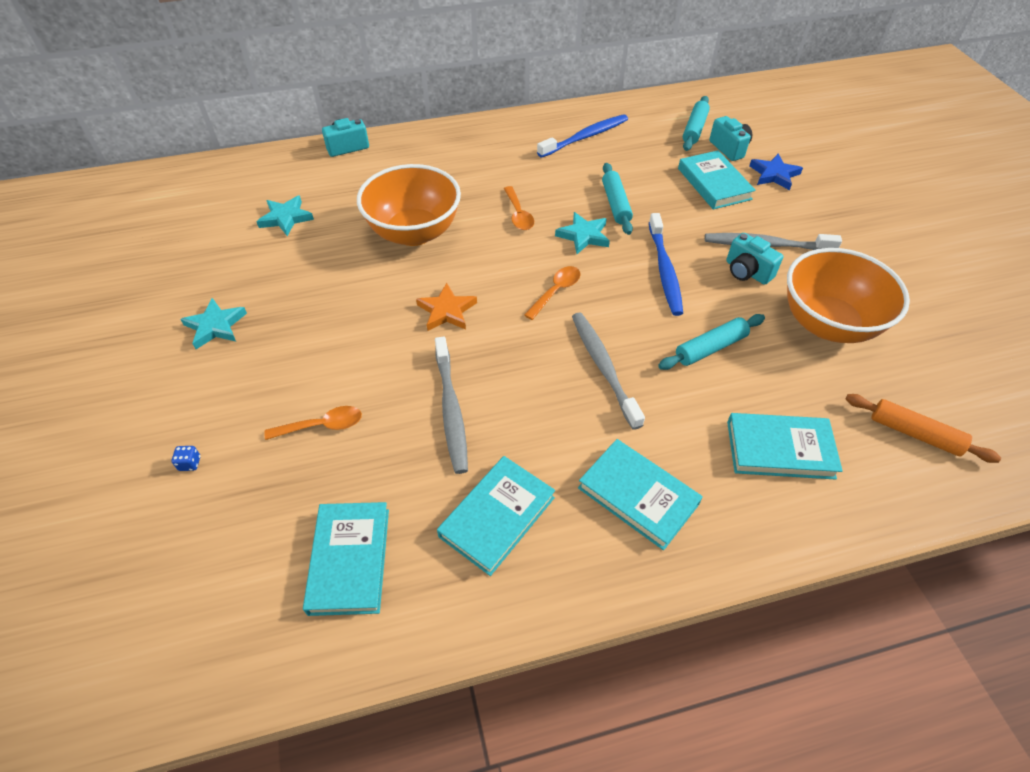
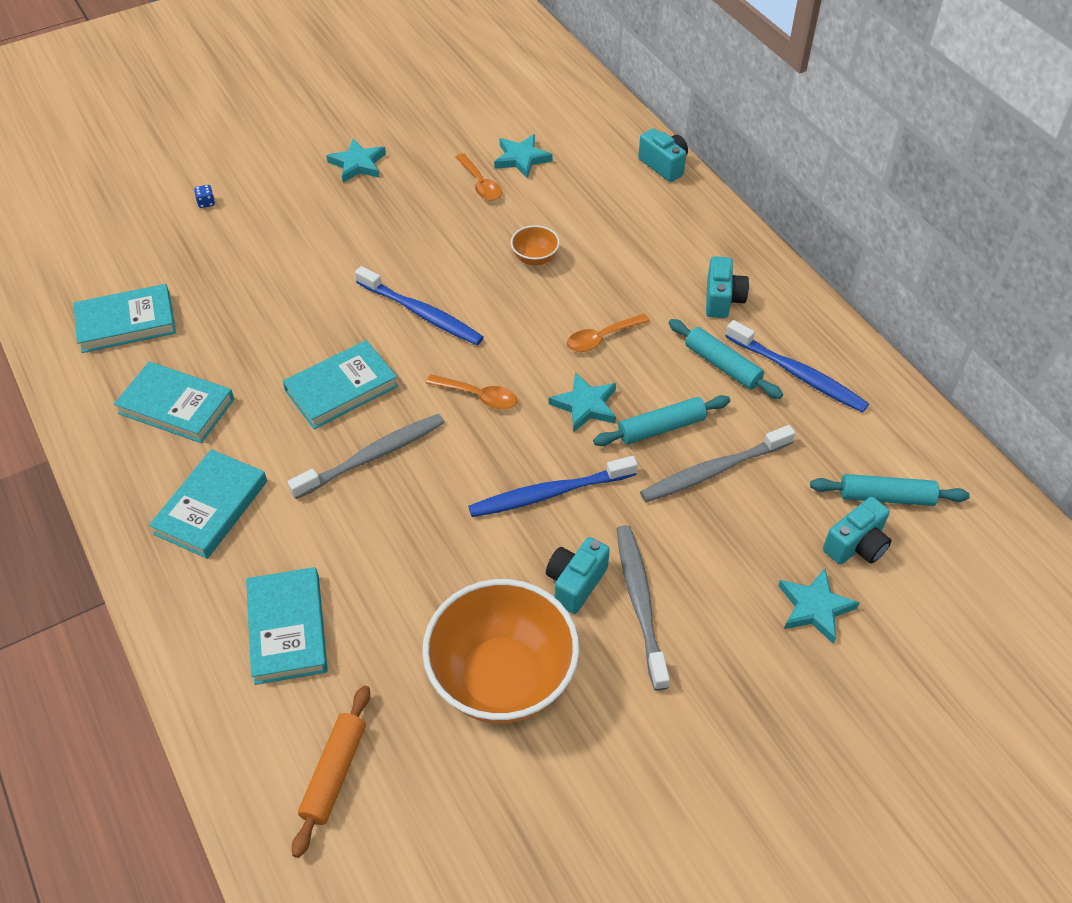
camera: 75 degrees right, 0 degrees up
orange spoon [264,406,362,440] -> orange spoon moved to [455,153,502,201]
orange bowl [357,164,461,246] -> orange bowl [511,225,560,266], size x0.43
orange star [416,283,477,331] -> blue toothbrush [355,266,484,345]
grey toothbrush [435,337,468,474] -> grey toothbrush moved to [640,425,795,502]
turquoise rolling pin [658,314,765,370] -> turquoise rolling pin moved to [668,319,783,399]
turquoise book [678,150,756,210] -> turquoise book moved to [282,340,398,429]
blue star [749,154,803,190] -> turquoise star [778,568,859,644]
none -> turquoise camera [706,256,749,318]

